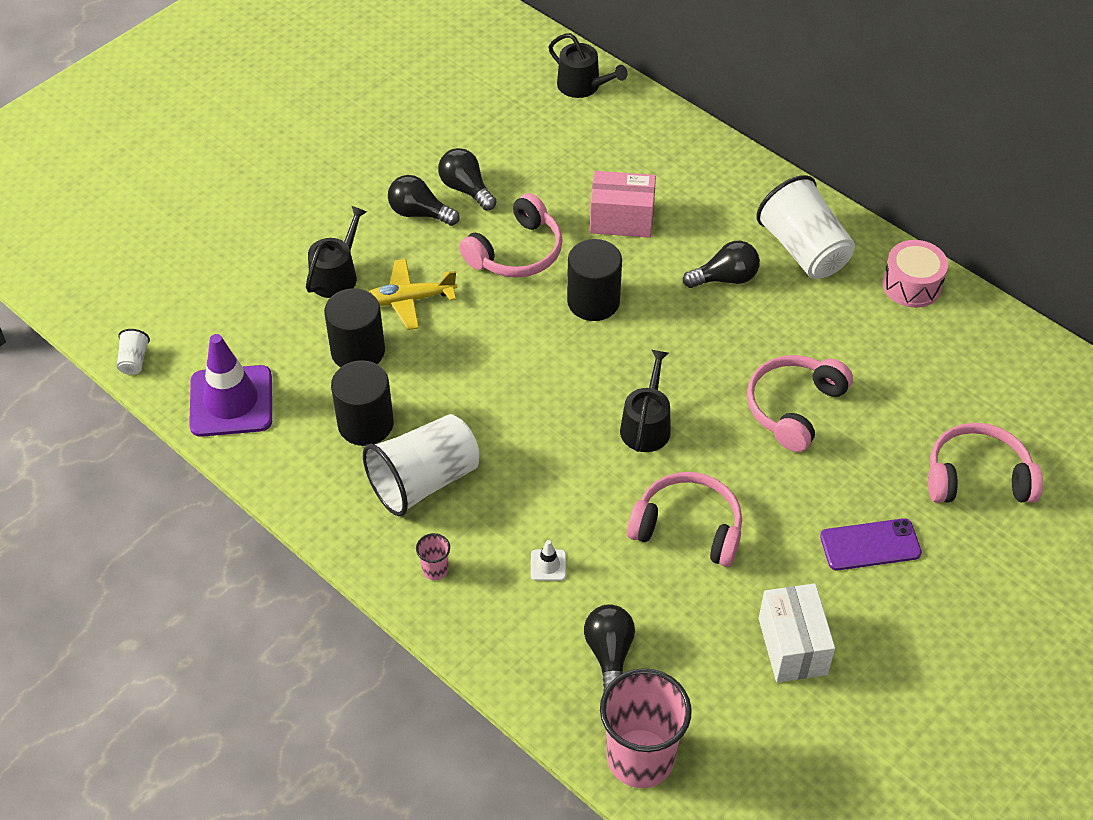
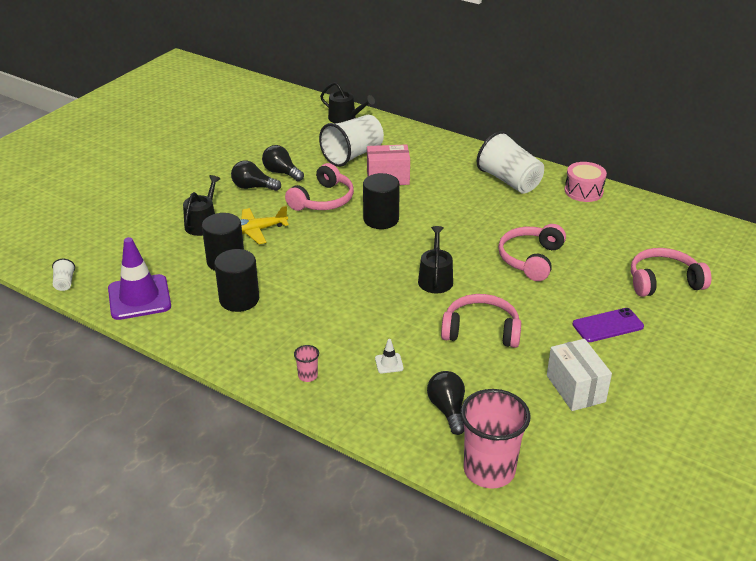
camera: 10 degrees left, 15 degrees down
white cup [363,414,480,516] -> white cup moved to [319,115,384,167]
black light bulb [683,241,760,288] -> none

